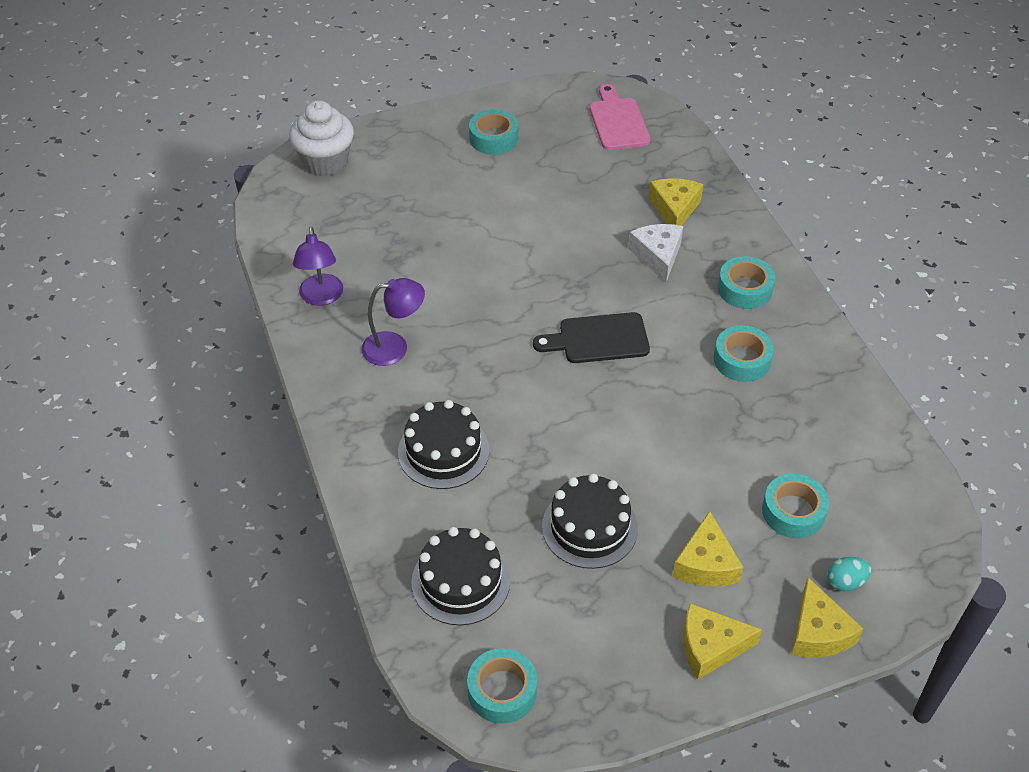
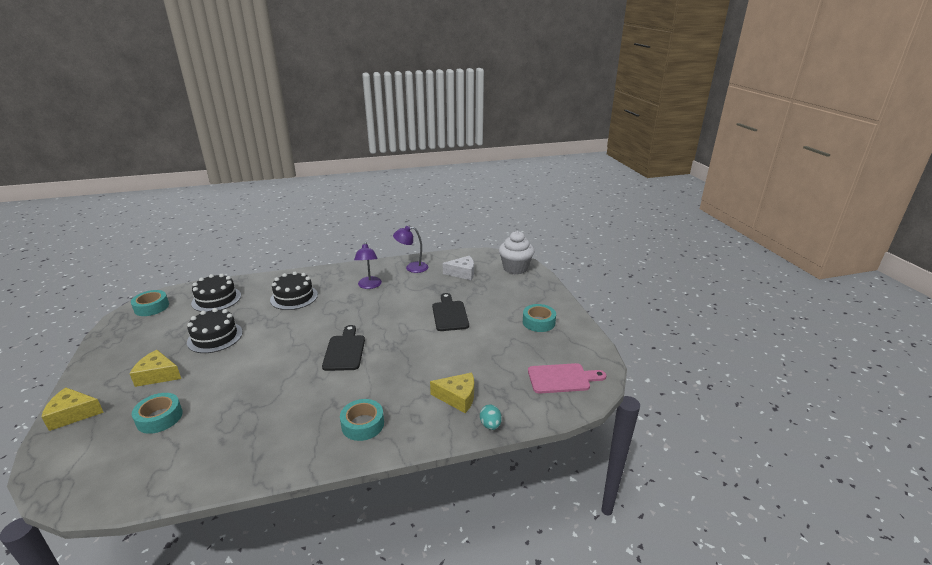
camera: 95 degrees right, 20 degrees down
white cheese [628,224,683,282] -> white cheese moved to [443,256,474,280]
yellow cheese [683,603,762,680] -> none
turquoise tape [714,325,774,382] -> none
turquoise egg [827,557,871,592] -> turquoise egg moved to [480,405,502,430]
none -> black cutting board [432,293,469,331]

